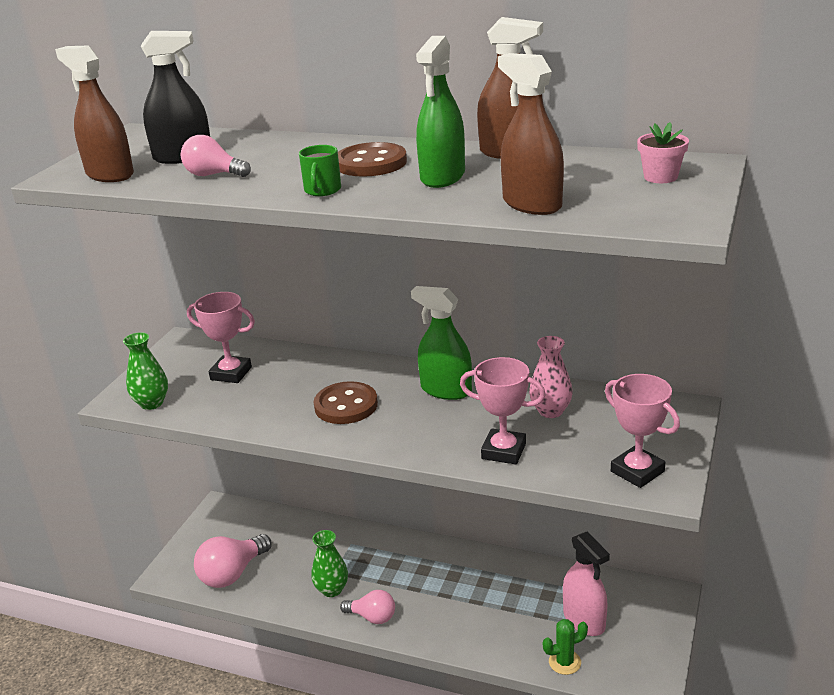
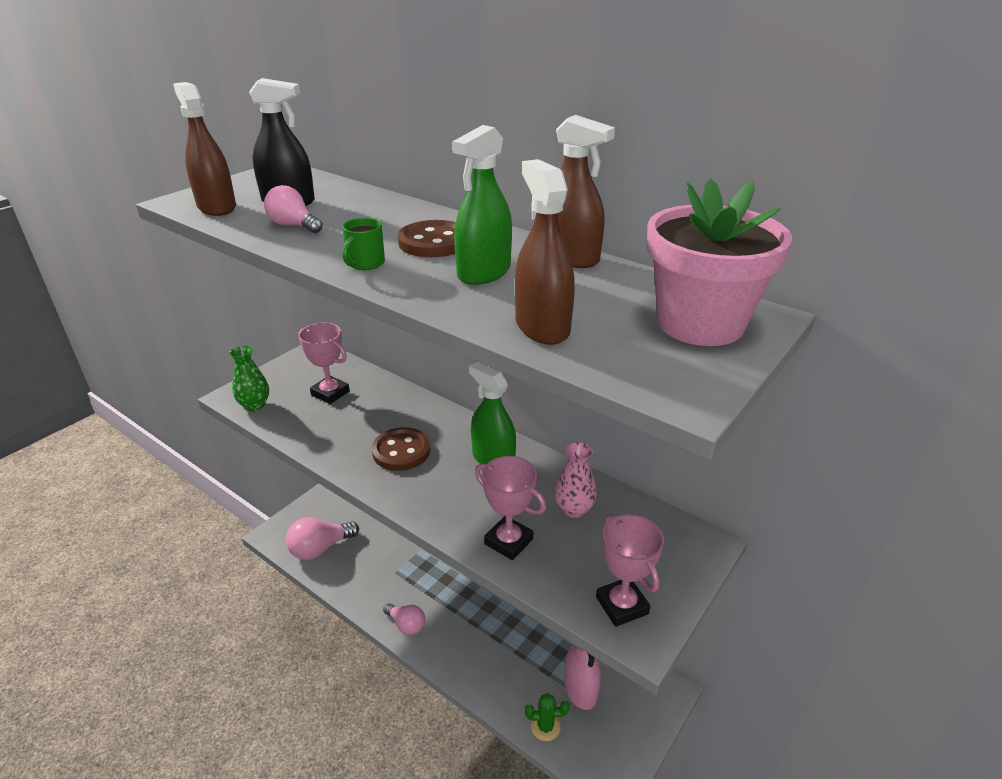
camera: 15 degrees right, 5 degrees up
green vase [311,530,348,597] -> none
pink flower pot [637,122,689,183] -> pink flower pot [647,178,792,346], size x2.32

